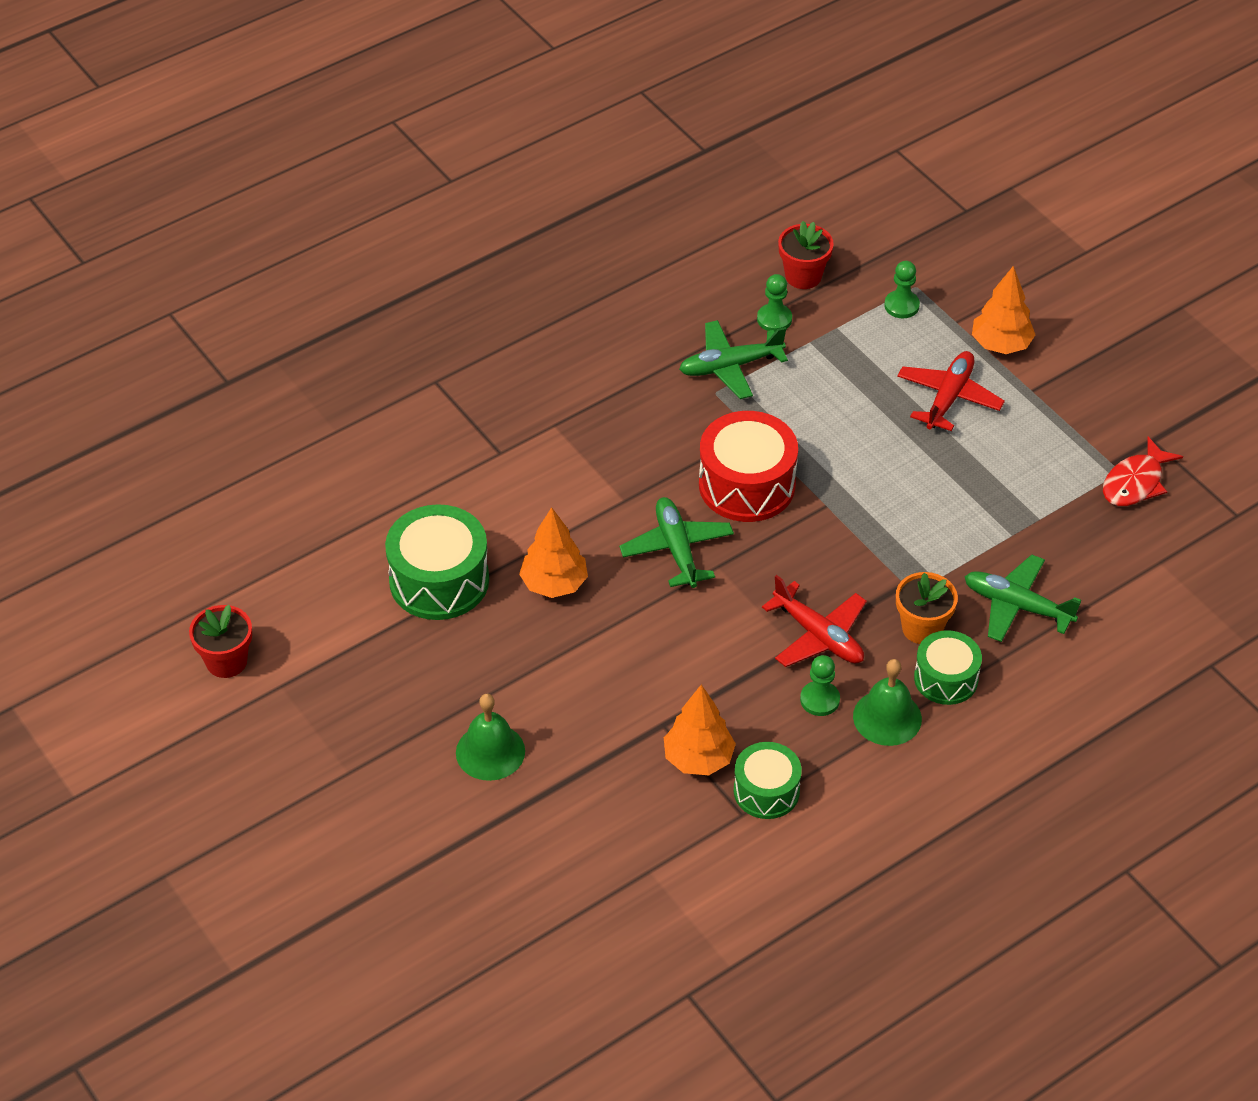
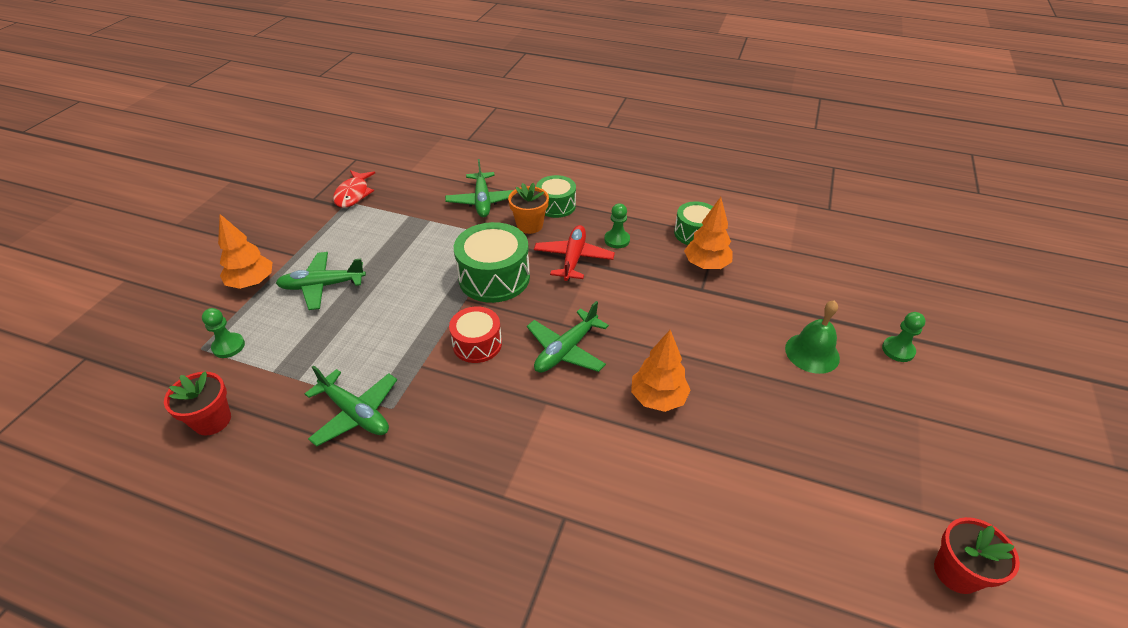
camera: 125 degrees left, 5 degrees down
green drum [385,504,489,620] -> green drum moved to [454,222,530,303]
red drum [699,411,798,522] -> red drum [449,306,502,363], size x0.62
green pawn [757,274,792,332] -> green pawn moved to [882,312,925,362]
green bell [853,659,922,746] -> none
red plane [897,351,1005,431] -> green plane [276,252,366,310]
red fish [1103,436,1183,506] -> red fish turned 90 degrees clockwise [333,170,375,208]

